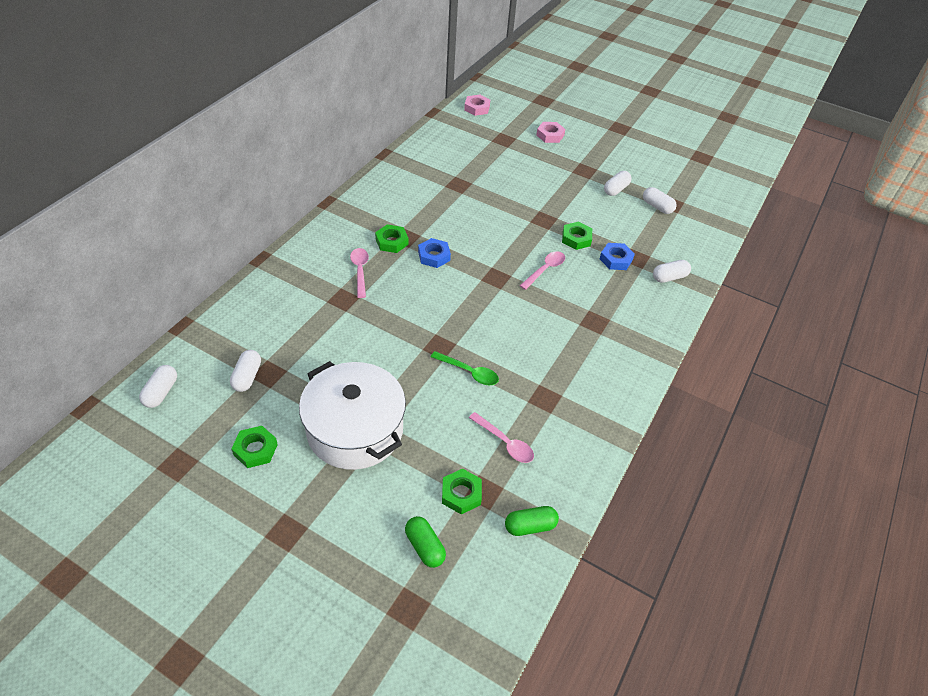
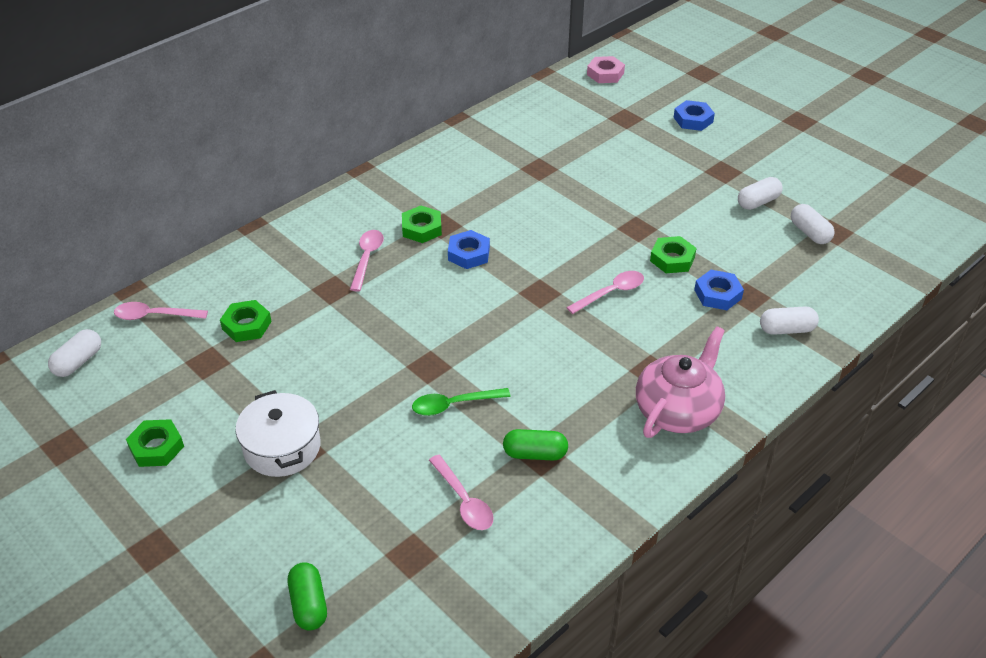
camera: 20 degrees right, 5 degrees down
white capsule [230,350,261,392] -> none
white pot [299,361,406,470] -> white pot [235,390,320,477], size x0.62
green spoon [431,351,499,385] -> green spoon turned 120 degrees clockwise [412,388,511,416]
green nut [442,469,482,514] -> green nut moved to [220,300,271,342]
green capsule [505,506,559,536] -> green capsule moved to [503,429,568,460]
pink nut [536,122,565,143] -> blue nut [673,100,715,131]
none -> pink spoon [114,302,208,320]
none -> pink teapot [636,326,725,438]

